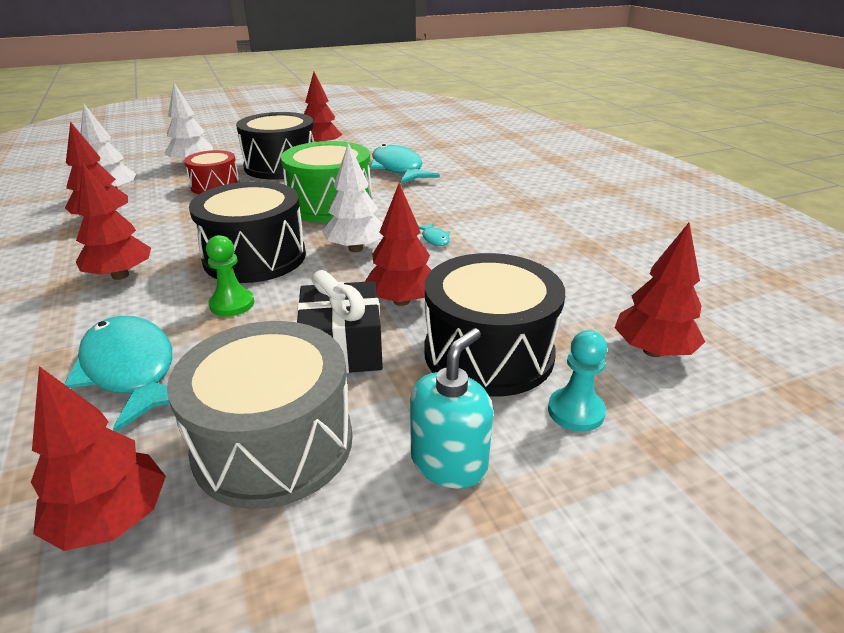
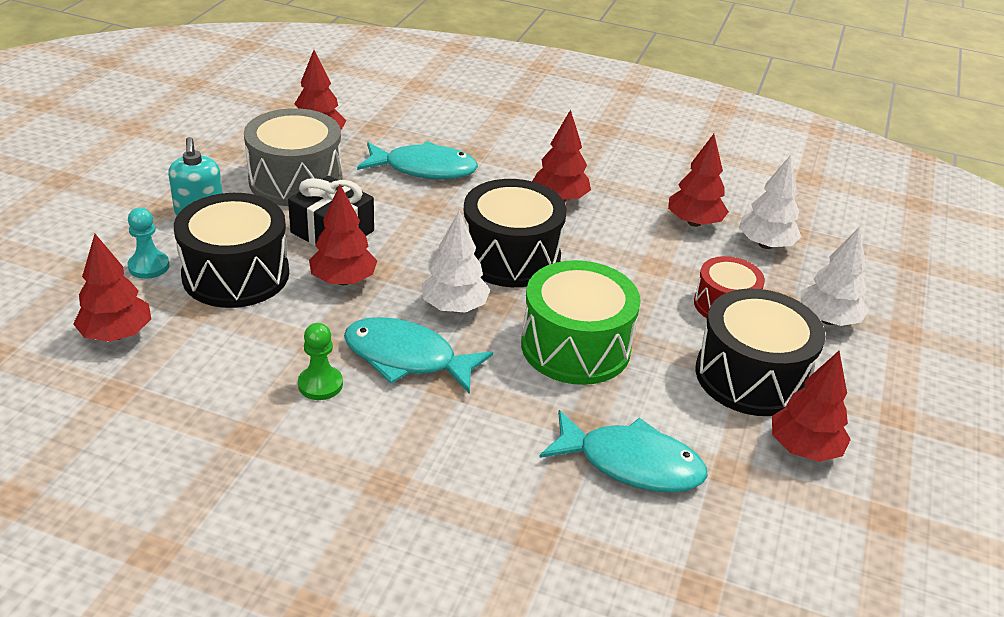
camera: 130 degrees right, 5 degrees up
green pawn [206,235,254,317] -> green pawn moved to [298,323,343,400]
turquoise fish [419,223,450,246] -> turquoise fish [344,317,493,394], size x2.41

